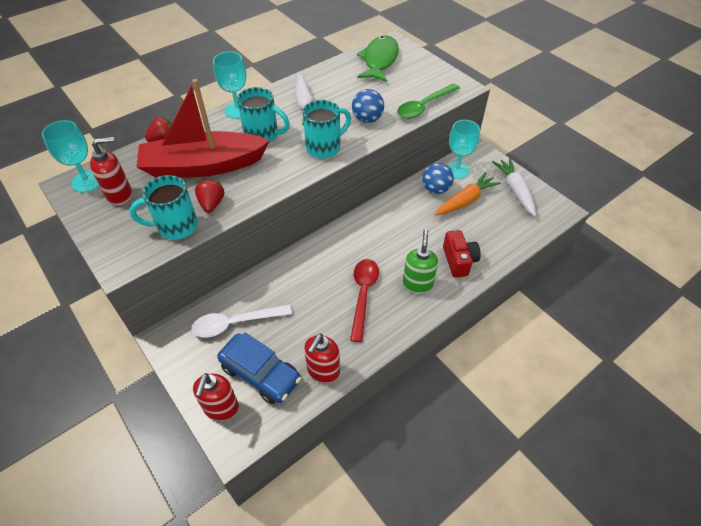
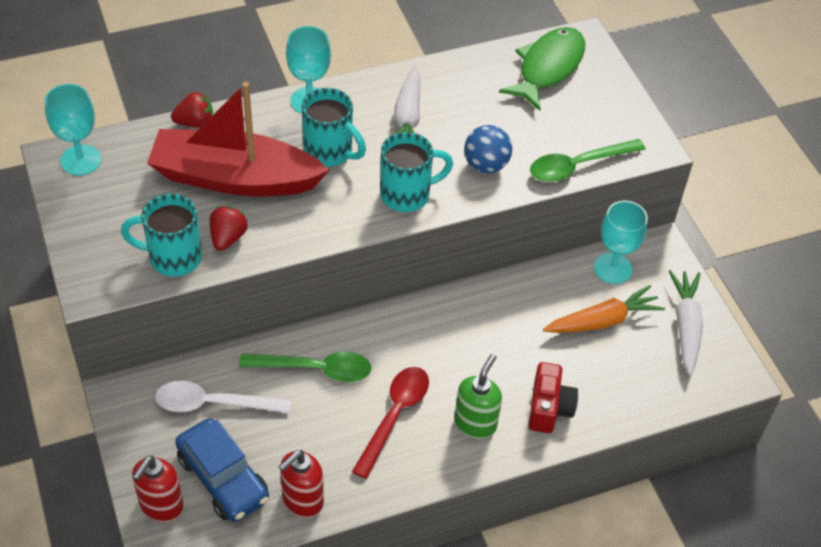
camera: 15 degrees right, 0 degrees up
red soap dispenser [90,137,132,205] -> none
blue ball [422,163,454,194] -> none
none -> green spoon [239,352,371,382]

